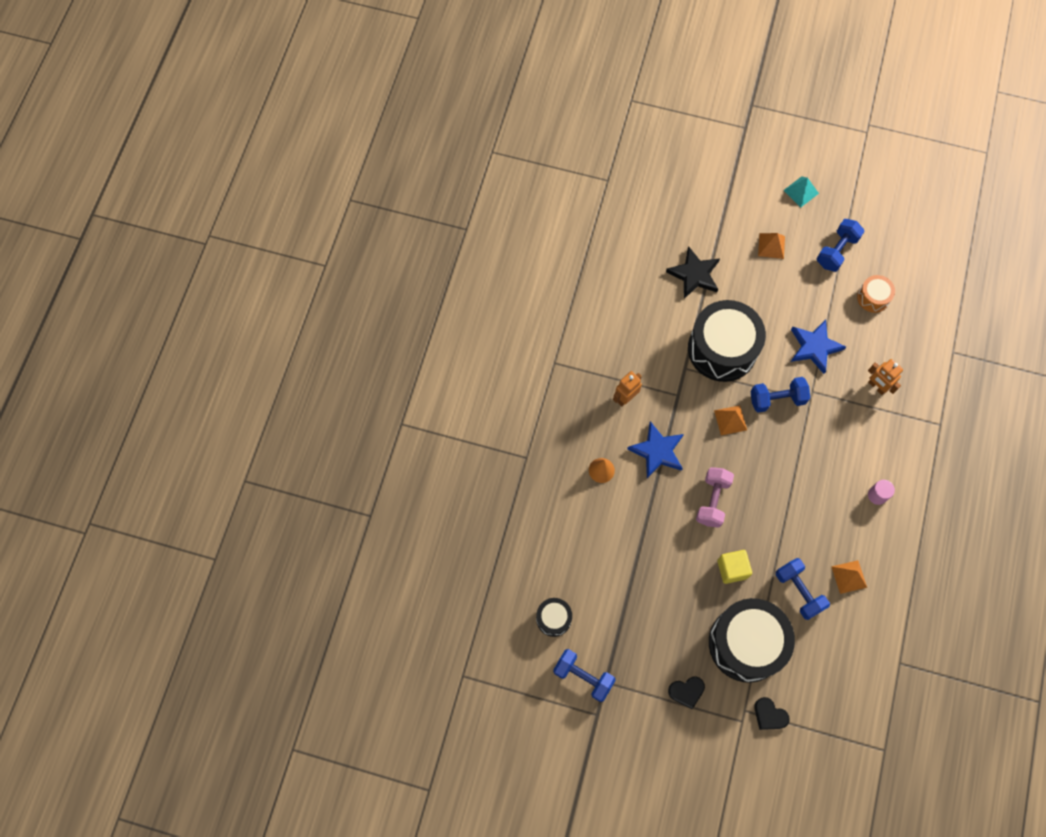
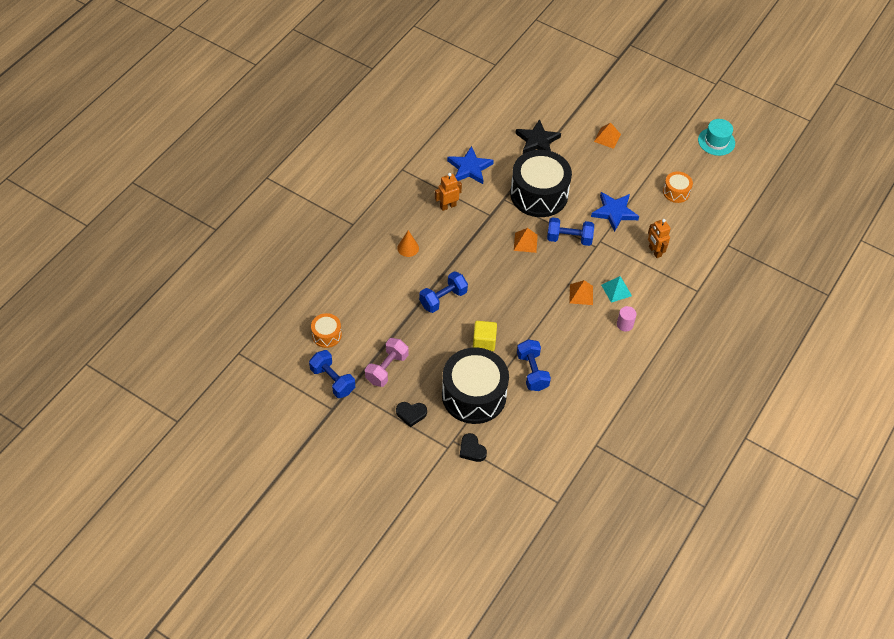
camera: 15 degrees right, 15 degrees down
black drum [536,598,572,637] -> orange drum [311,313,342,348]
blue star [627,421,684,478] -> blue star moved to [447,146,494,184]
pink dumbbell [696,467,734,528] -> pink dumbbell moved to [365,338,408,387]
turquoise pyramid [784,176,819,207] -> turquoise pyramid moved to [601,276,632,303]
blue dumbbell [817,219,865,272] -> blue dumbbell moved to [419,271,468,313]
orange pyramid [831,560,867,594] -> orange pyramid moved to [569,280,593,305]
none -> turquoise hat [698,119,735,156]

